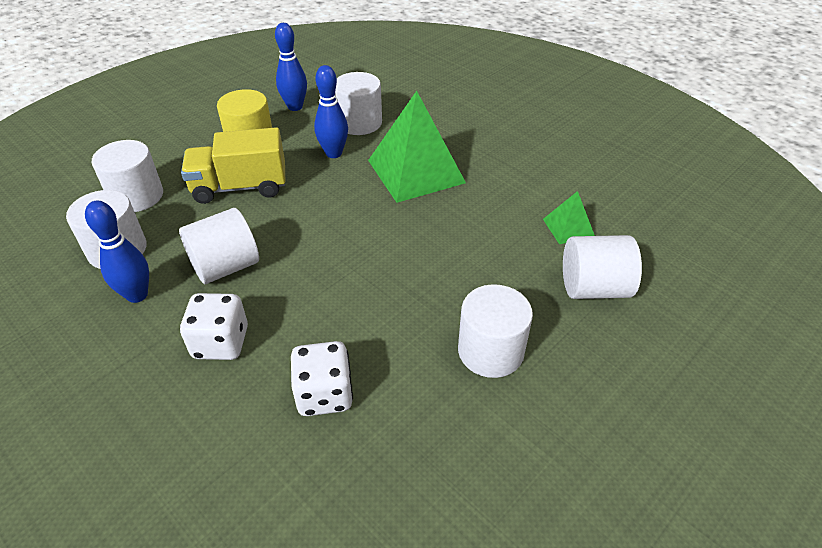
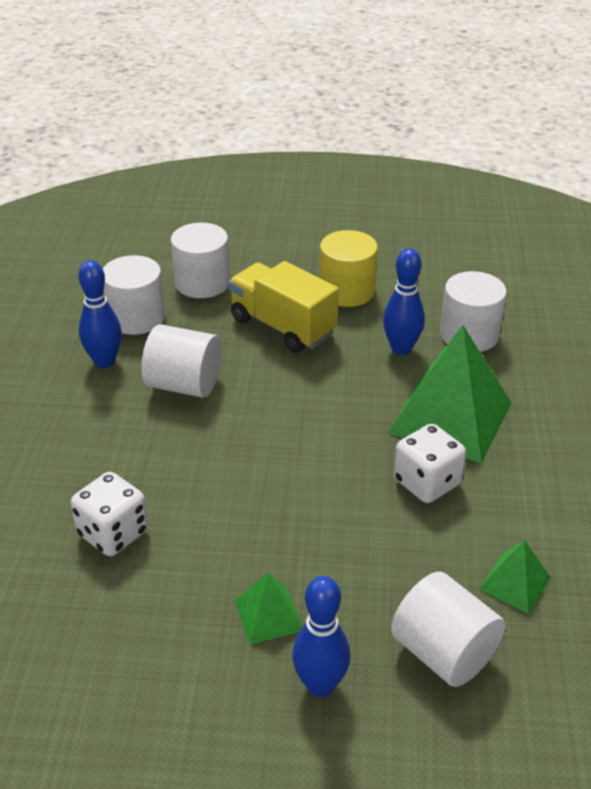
camera: 50 degrees right, 5 degrees down
white dice [180,293,248,360] -> white dice moved to [394,424,466,503]
blue bowling pin [275,23,307,111] -> blue bowling pin moved to [292,576,350,697]
white cylinder [458,284,533,378] -> green pyramid [235,573,303,645]

